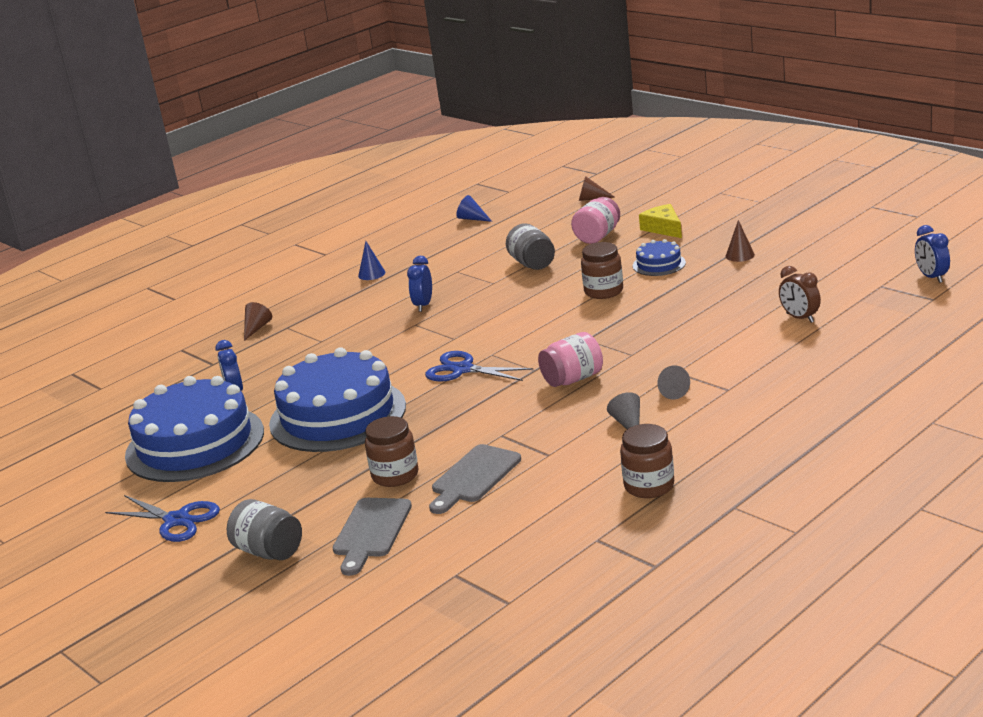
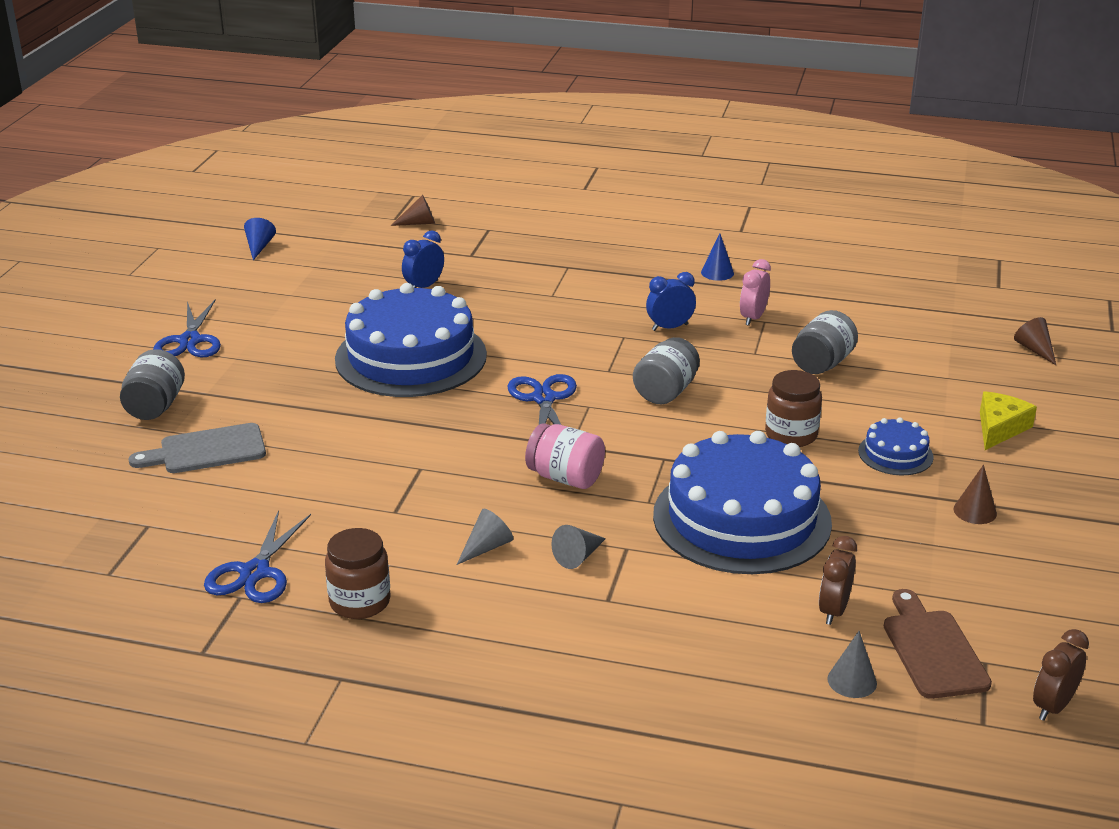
camera: 55 degrees right, 5 degrees up
blue cake [125,376,264,482] -> blue cake moved to [653,431,832,574]
brown cone [244,302,272,341] -> brown cone moved to [391,195,435,226]
brown jar [365,416,419,487] -> none
grey cutting board [429,444,521,514] -> none
blue cone [456,195,492,222] -> blue cone moved to [244,218,276,260]
pink jar [571,197,620,244] -> none
blue clock [915,225,950,283] -> brown clock [1033,629,1089,721]
none -> blue scissors [204,510,311,603]
none -> grey jar [633,337,700,404]
none -> pink clock [740,259,771,326]
none -> grey cone [828,631,877,698]
none -> brown cutting board [884,589,992,699]

